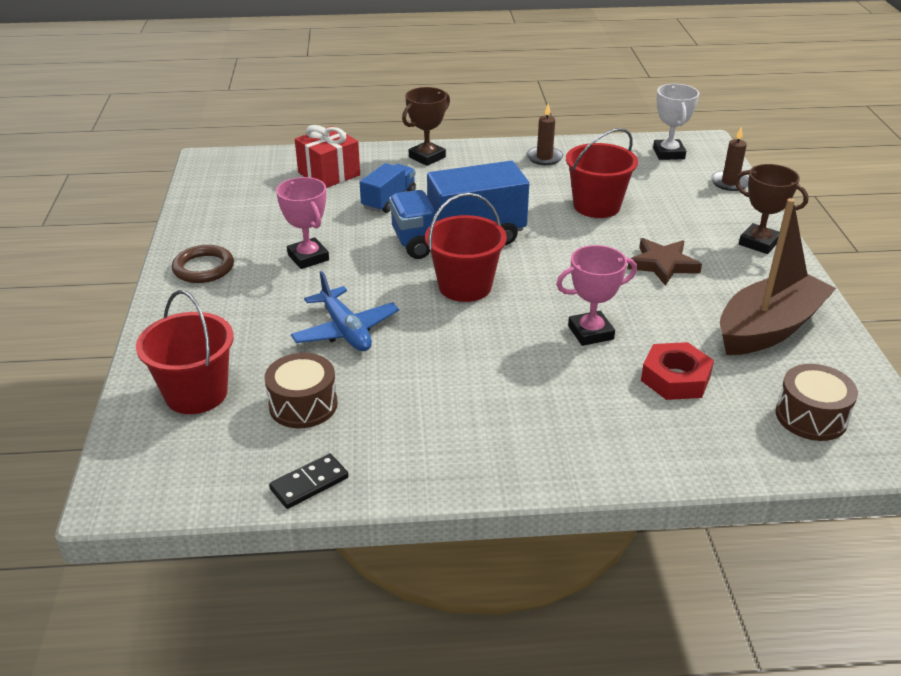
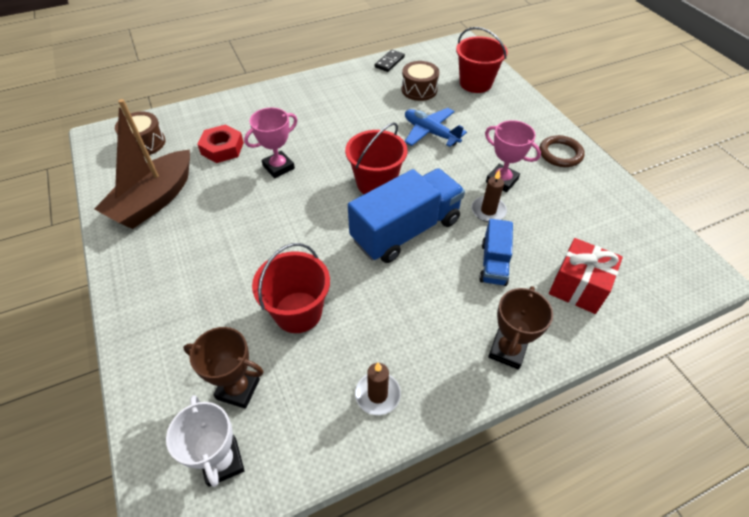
camera: 160 degrees right, 15 degrees up
brown star [627,238,702,286] -> none
brown candle [711,127,749,191] -> brown candle moved to [472,169,507,222]
brown trophy [735,164,809,254] -> brown trophy moved to [183,327,264,409]

